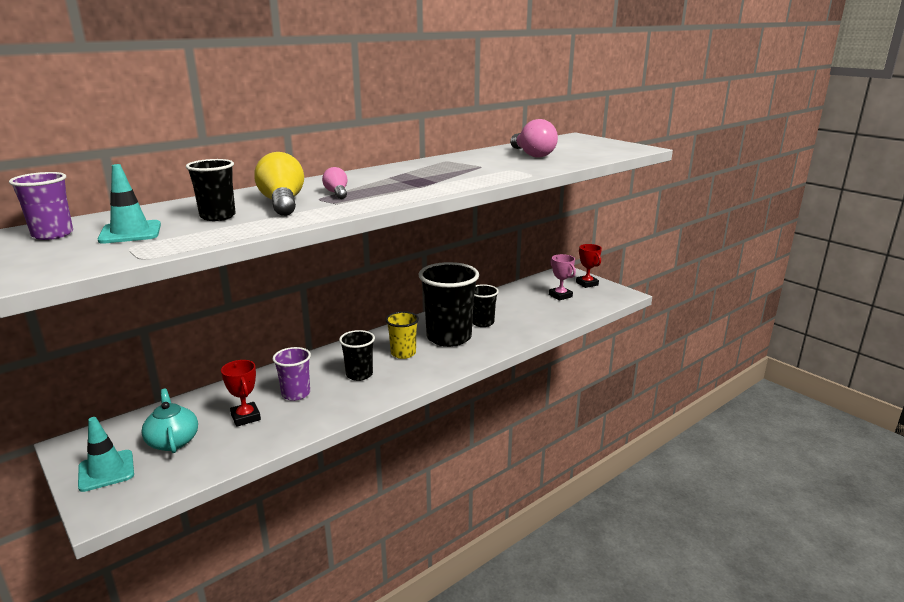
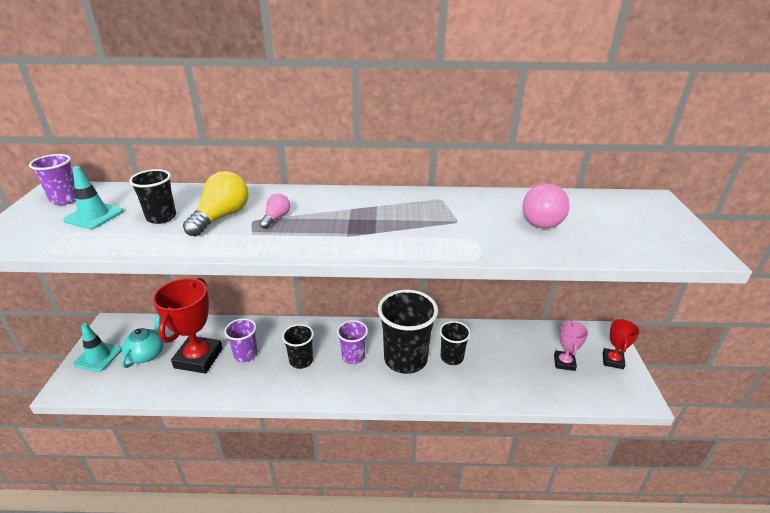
camera: 40 degrees right, 10 degrees up
red trophy [221,360,261,427] -> red trophy [153,278,223,374], size x1.86
yellow cup [385,311,419,359] -> purple cup [337,320,368,364]

